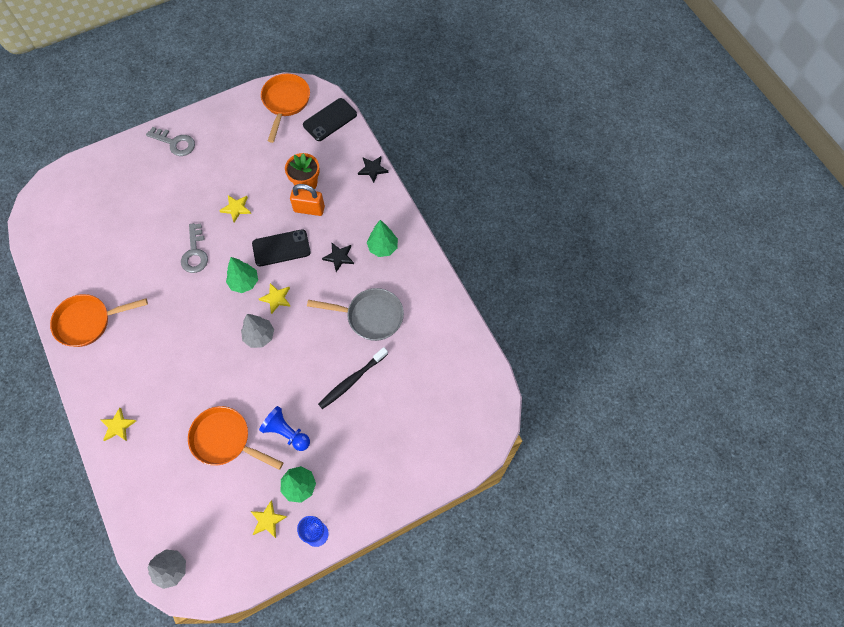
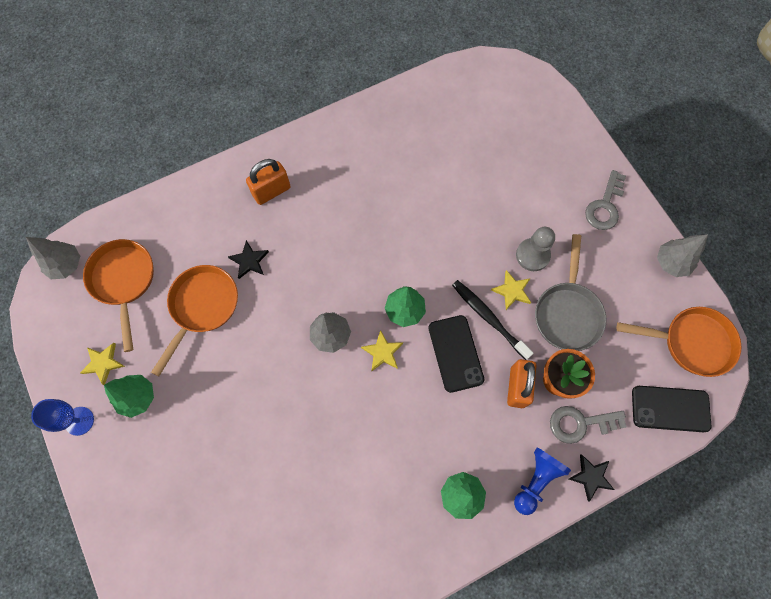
camera: 90 degrees right, 5 degrees up
orange pan [50,294,148,347] -> orange pan moved to [83,239,154,352]
yellow star [101,407,136,441] -> none
grey key [181,223,208,273] -> grey key moved to [550,406,627,444]
blue pawn [259,406,310,451] -> blue pawn moved to [514,447,571,515]
black phone [303,98,357,141] -> black phone turned 45 degrees counterclockwise [632,386,711,432]
grey pan [307,288,404,341] -> grey pan moved to [535,234,607,351]
black toothbrush [318,347,388,409] -> black toothbrush moved to [452,280,534,360]
black star [322,243,354,272] -> black star moved to [228,240,269,279]
none -> orange padlock [246,159,291,205]
none -> grey pawn [516,227,555,271]
none -> grey tree [657,234,708,277]

